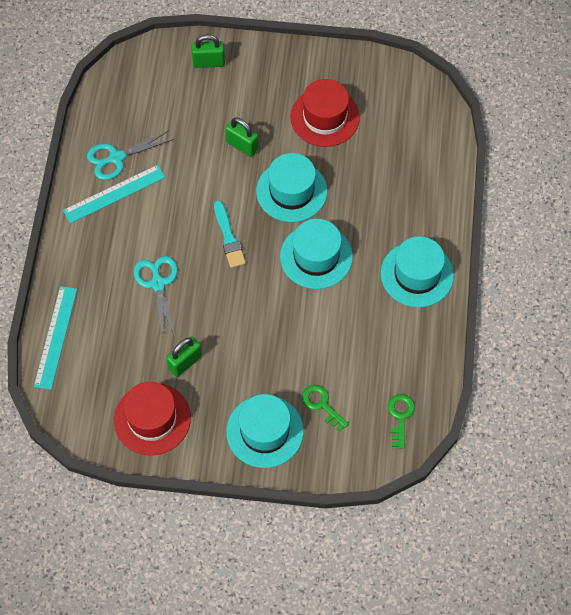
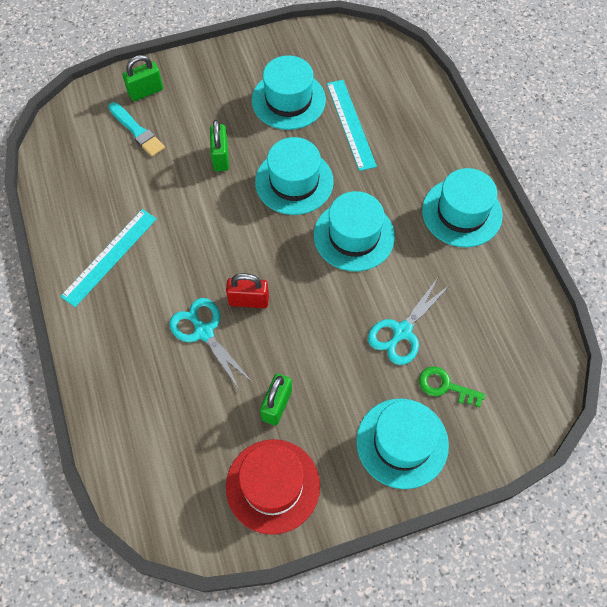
camera: 25 degrees left, 0 degrees up
turquoise ruler [34,286,77,390] -> turquoise ruler moved to [327,80,377,171]
turquoise scissors [87,130,174,180] -> turquoise scissors moved to [368,276,451,365]
turquoise brush [214,201,246,268] -> turquoise brush moved to [108,102,165,157]
green padlock [225,118,258,157] -> green padlock turned 75 degrees clockwise [210,120,229,171]
red hat [290,79,360,147] -> turquoise hat [252,55,326,130]
green key [388,394,415,448] -> none
none -> red padlock [226,273,269,308]

